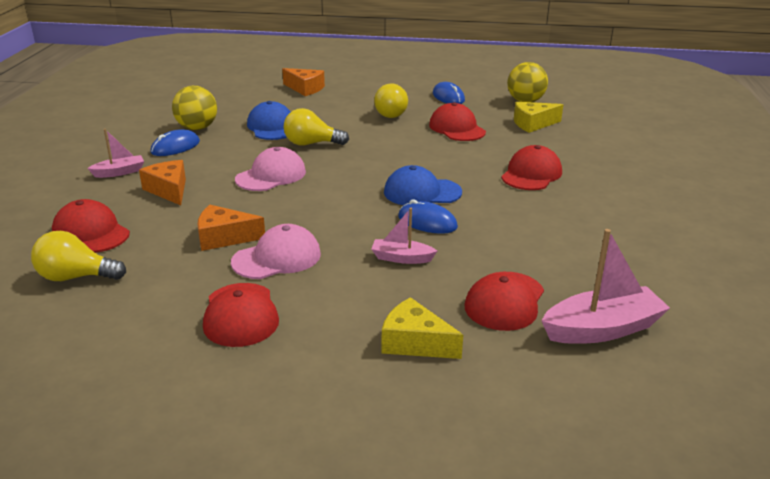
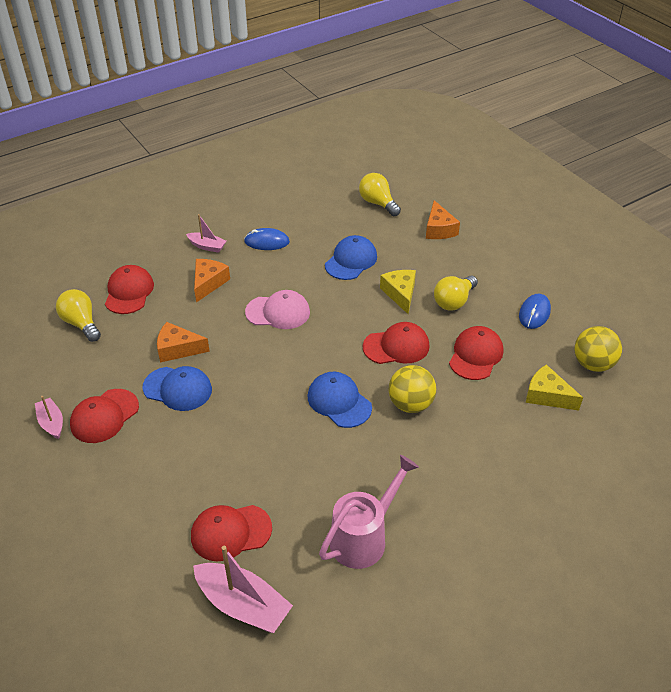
camera: 50 degrees right, 15 degrees up
yellow ball [172,86,217,130] -> yellow ball moved to [388,365,436,413]
orange cheese [197,205,265,251] -> orange cheese turned 45 degrees counterclockwise [157,322,210,362]
pink cap [231,224,321,279] -> blue cap [142,366,212,411]
yellow light bulb [284,108,349,146] -> yellow light bulb moved to [359,173,401,216]
pink boat [371,208,437,264] -> pink boat moved to [35,396,63,439]
yellow cheese [382,297,463,359] -> yellow cheese moved to [380,270,416,314]
blue mouse [398,199,458,234] -> none
red cap [501,145,562,190] -> red cap moved to [363,322,430,364]
none -> pink watering can [319,455,419,569]

